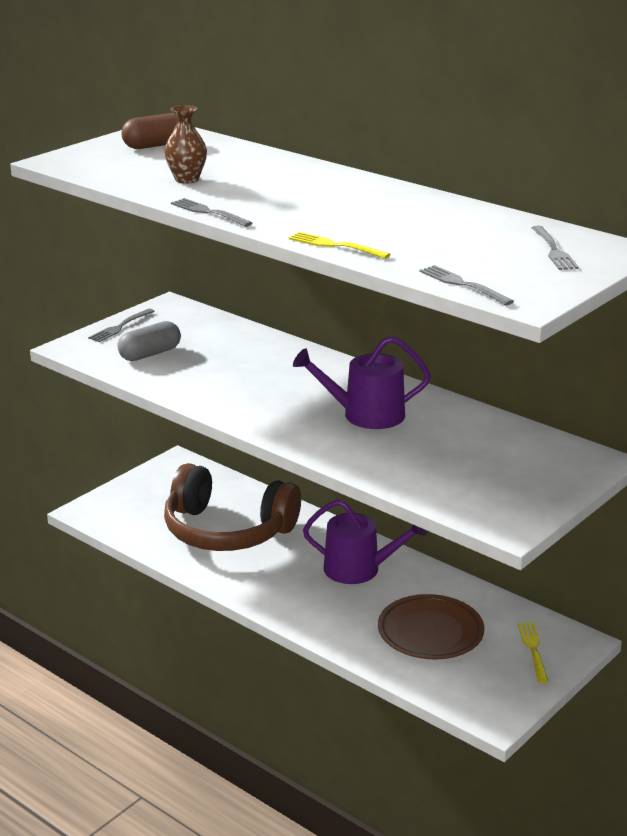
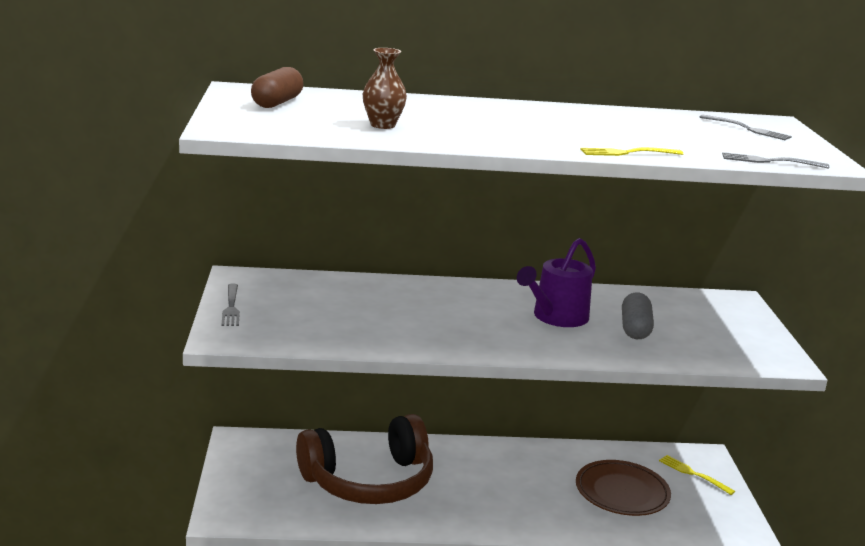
camera: 45 degrees left, 5 degrees down
grey capsule [117,321,181,361] -> grey capsule moved to [622,293,654,339]
grey fork [171,198,252,227] -> none
purple watering can [303,499,427,584] -> none

